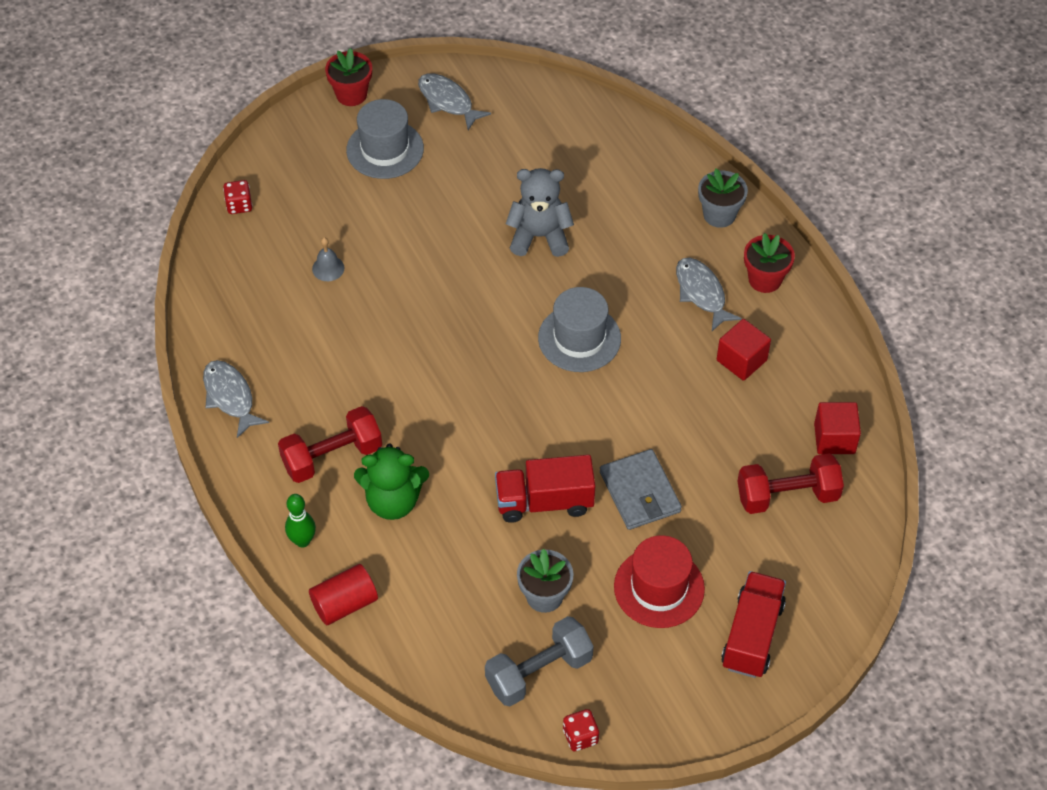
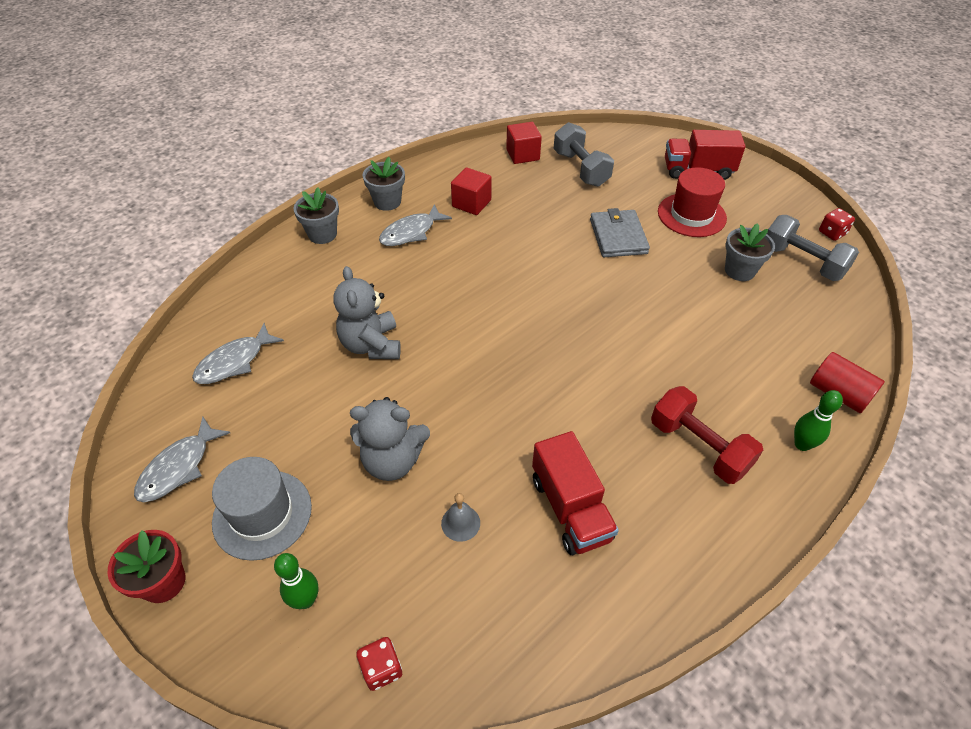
camera: 105 degrees left, 5 degrees down
grey fish [203,360,269,438] -> grey fish moved to [192,323,284,384]
green teddy bear [354,443,429,520] -> none
red truck [495,455,595,523] -> red truck moved to [532,431,619,555]
grey hat [538,287,621,372] -> none
grey wallet [600,449,682,530] -> grey wallet turned 60 degrees counterclockwise [590,208,650,257]
red dumbbell [738,453,844,514] -> grey dumbbell [554,122,614,187]
red flower pot [744,233,795,293] -> grey flower pot [363,157,405,211]
none -> green bowling pin [274,553,318,609]
none -> grey teddy bear [350,397,430,481]

